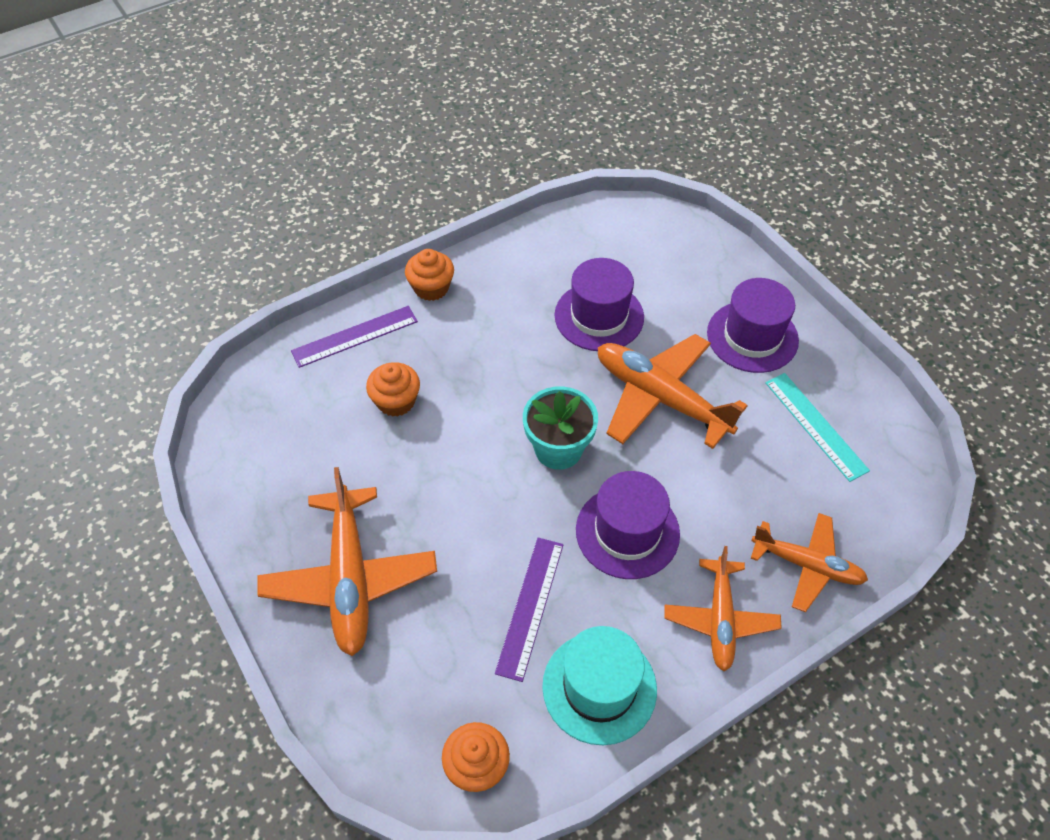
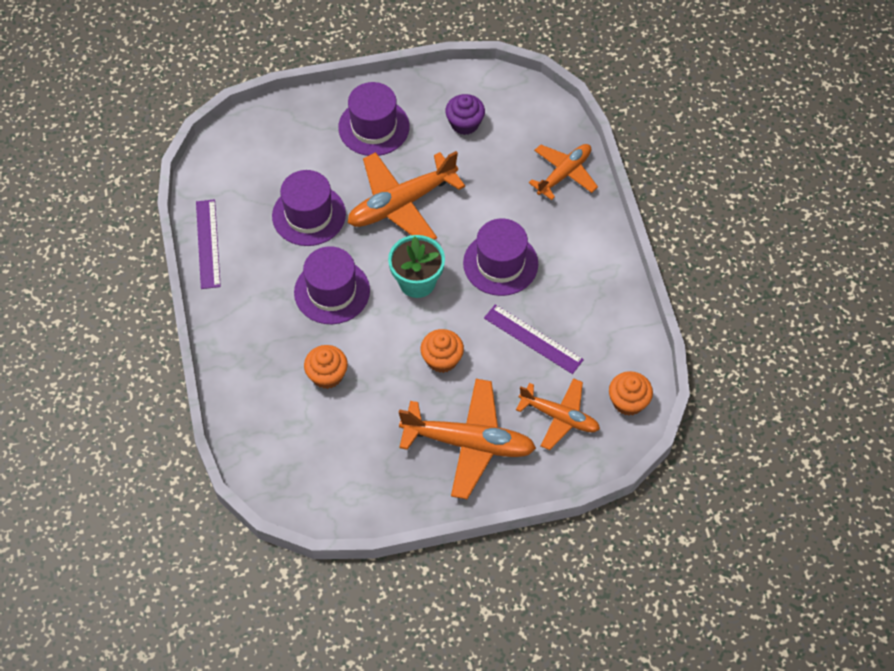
camera: 70 degrees left, 5 degrees up
purple ruler [291,306,418,368] -> purple ruler moved to [196,199,221,289]
orange cupcake [405,249,454,301] -> orange cupcake moved to [421,329,464,373]
turquoise hat [542,626,657,745] -> none
orange plane [664,546,782,671] -> orange plane moved to [516,378,600,450]
turquoise ruler [765,373,870,482] -> purple cupcake [445,94,485,135]
none -> purple hat [294,246,370,324]

